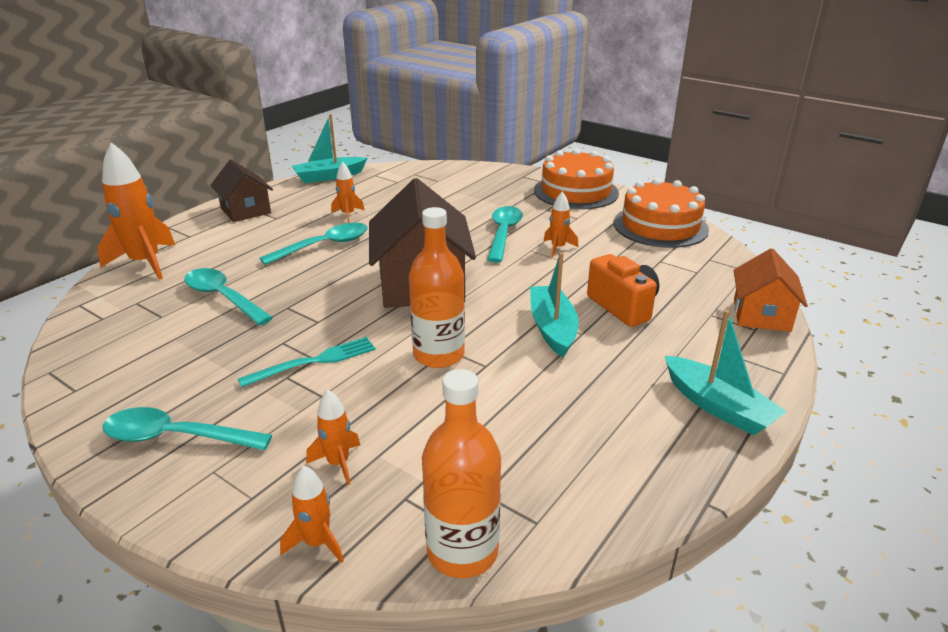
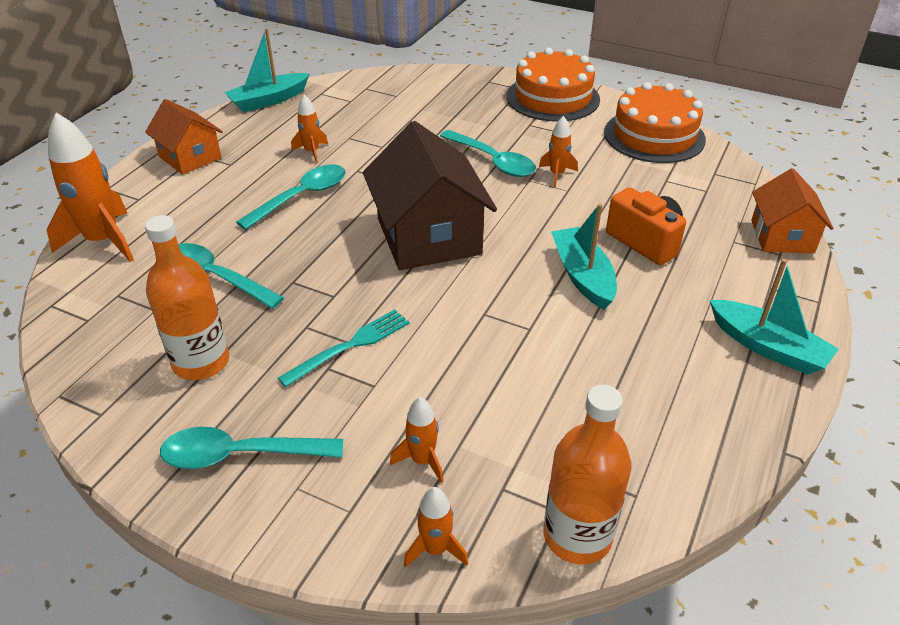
camera: 10 degrees left, 10 degrees up
brown house [210,160,273,222] -> orange house [145,99,223,175]
orange bottle [409,207,465,368] -> orange bottle moved to [145,215,229,380]
turquoise spoon [487,206,523,263] -> turquoise spoon turned 135 degrees clockwise [440,130,536,177]

